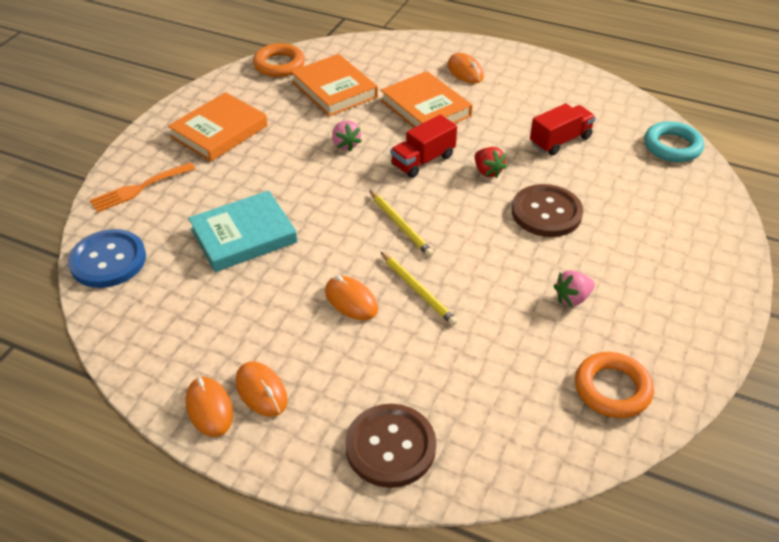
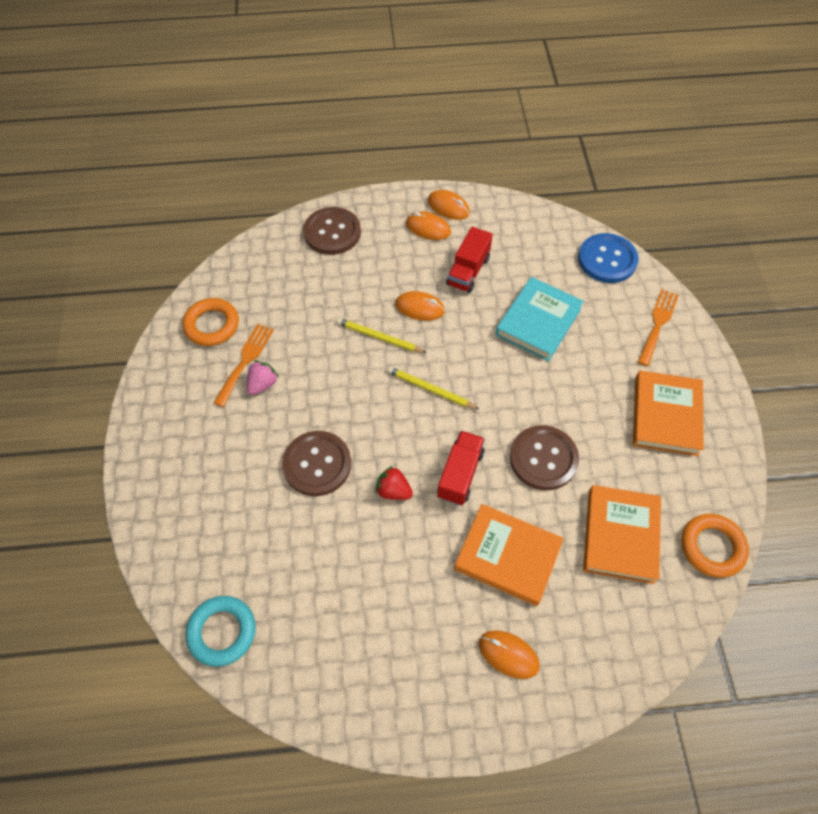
camera: 150 degrees right, 15 degrees up
orange book [291,54,378,116] -> orange book turned 75 degrees clockwise [583,485,661,584]
pink strawberry [332,121,362,152] -> brown button [510,425,579,490]
red truck [530,103,596,155] -> red truck moved to [446,227,493,293]
none -> orange fork [214,324,274,407]

